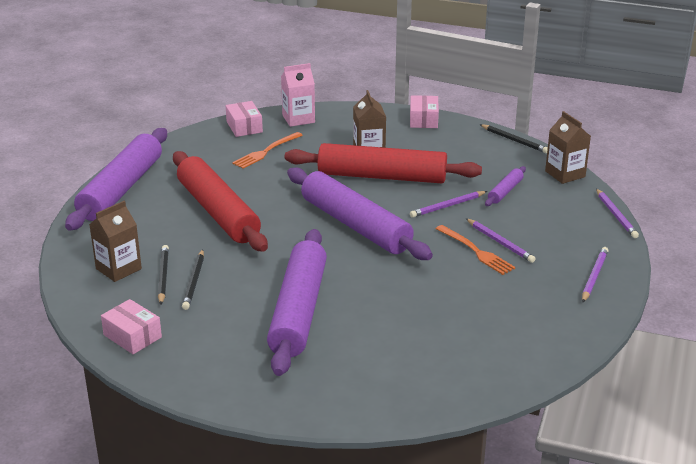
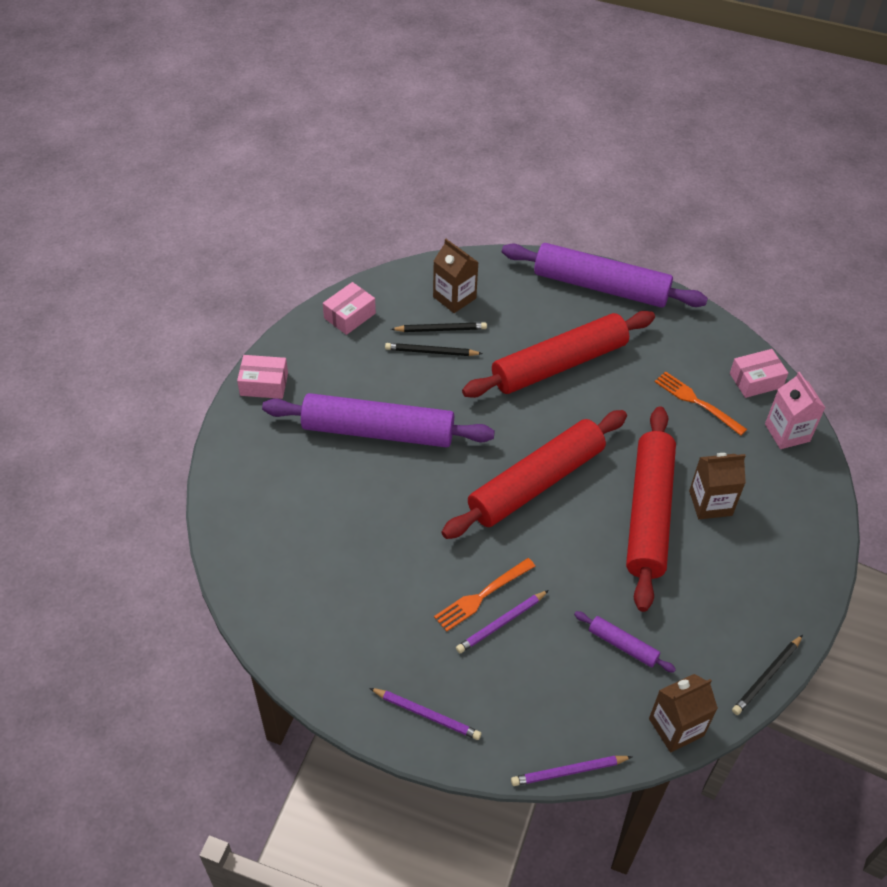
camera: 90 degrees right, 20 degrees up
purple rolling pin [287,167,433,260] -> red rolling pin [442,410,627,539]
pink box [410,95,439,128] -> pink box moved to [237,355,288,399]
purple pencil [410,191,487,218] -> none

